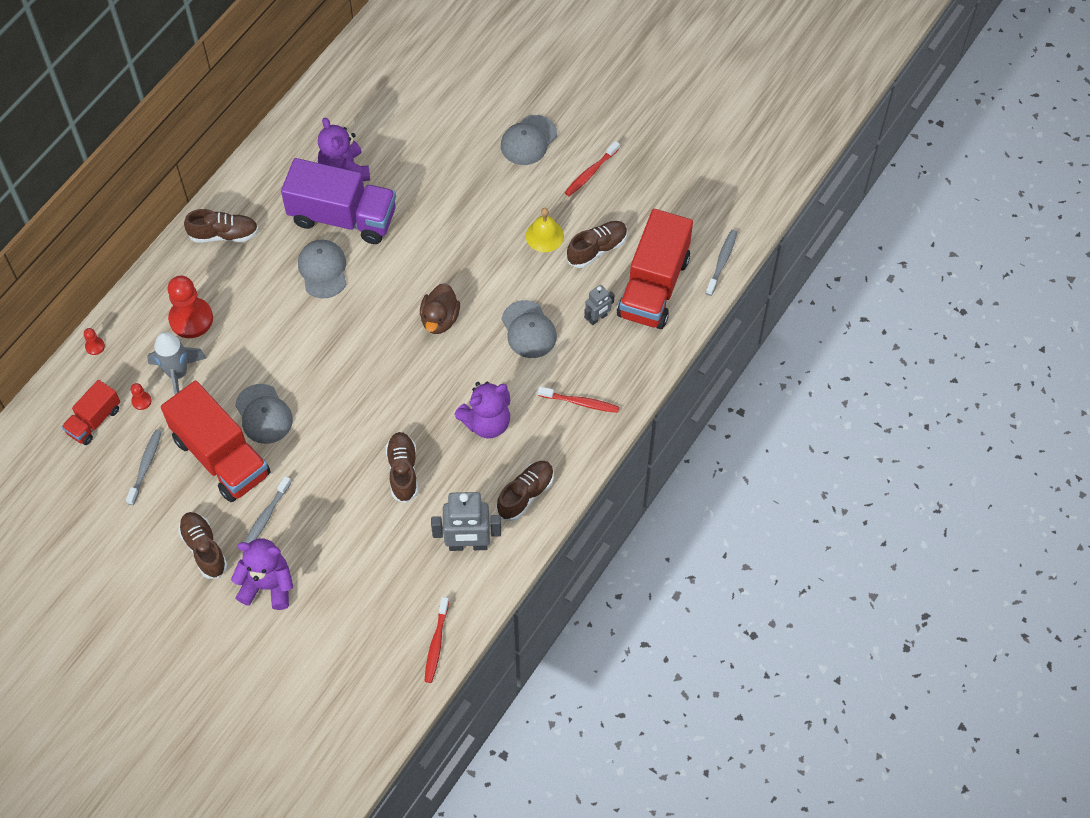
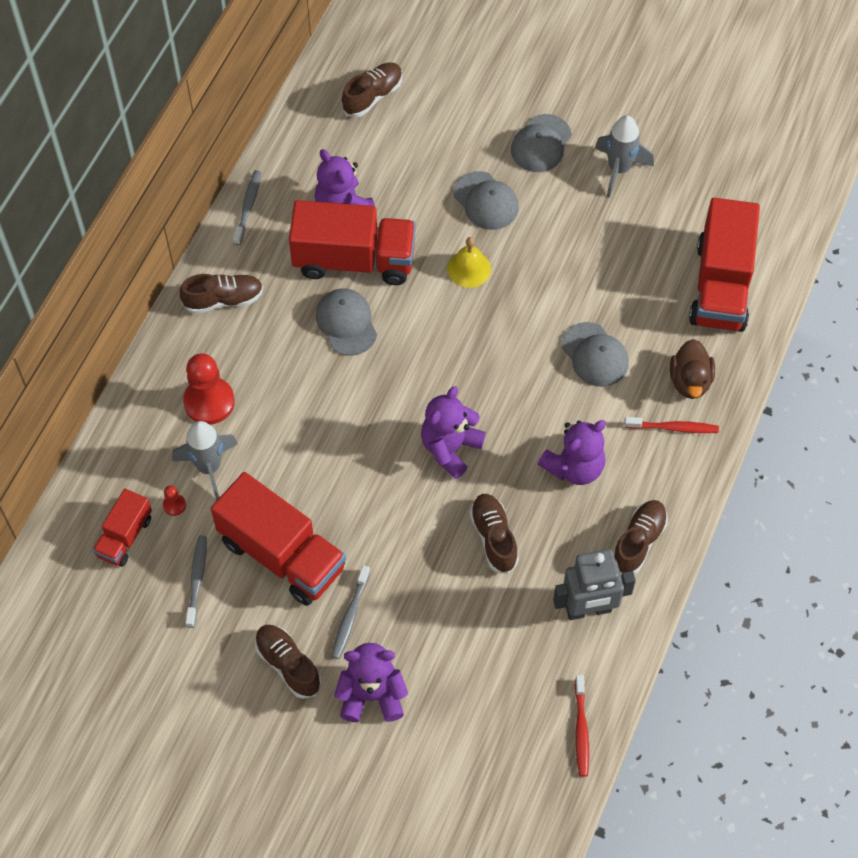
camera: 10 degrees left, 0 degrees up
red pawn [84,328,105,355] -> none
grey cap [235,384,293,444] -> grey cap moved to [453,171,519,230]
purple truck [281,158,396,244] -> red truck [289,200,416,285]
brown duck [420,283,460,334] -> brown duck moved to [670,339,715,399]
yellow bell [526,208,564,252] -> yellow bell moved to [447,237,491,288]
red toothbrush [564,141,620,196] -> grey rocket [595,115,654,198]
brown shoe [567,221,628,268] -> brown shoe moved to [342,63,402,117]
grey robot [584,285,615,325] -> none
grey toothbrush [706,230,737,296] -> grey toothbrush moved to [233,170,261,245]
none -> purple teddy bear [421,386,486,479]

